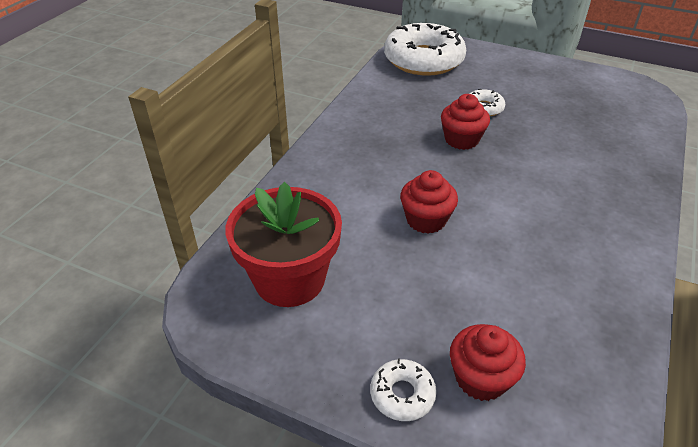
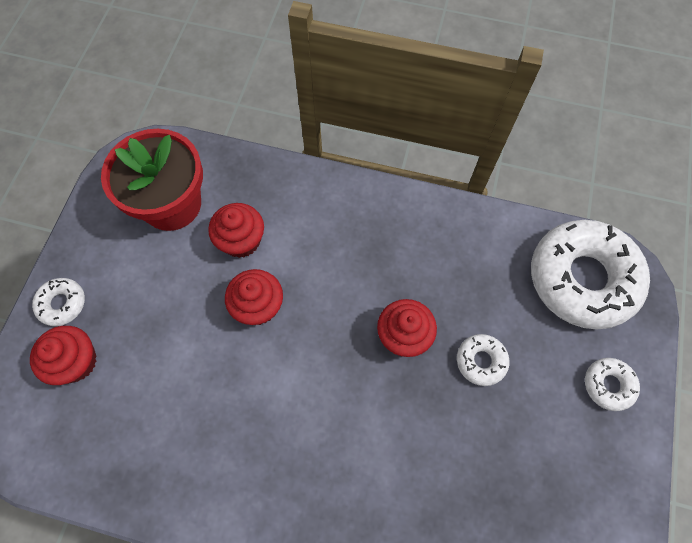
camera: 80 degrees right, 25 degrees up
none -> red cupcake [208,203,264,258]
none -> white donut [585,358,640,411]

